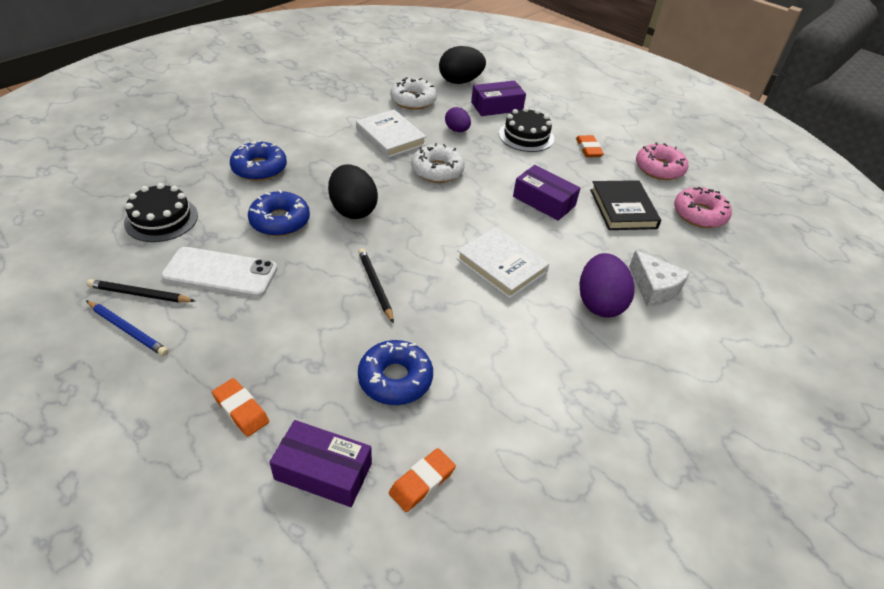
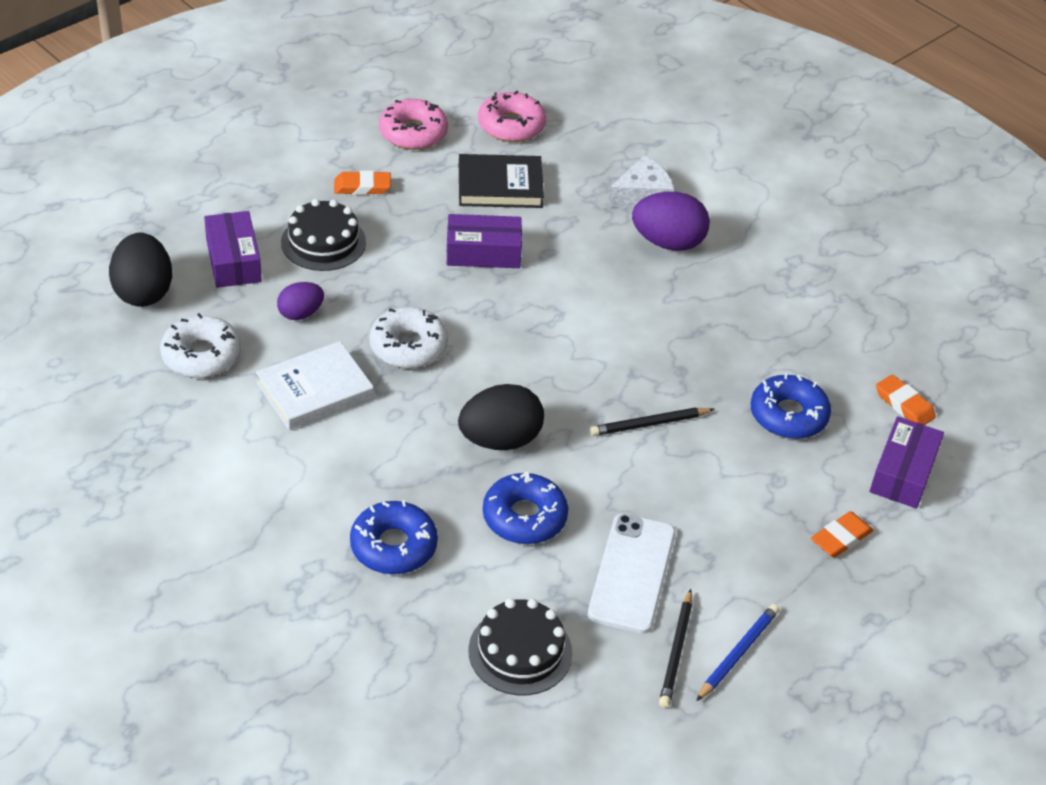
camera: 85 degrees left, 0 degrees up
white book [457,227,549,299] -> none
purple box [513,165,580,221] -> purple box turned 45 degrees clockwise [447,214,522,268]

